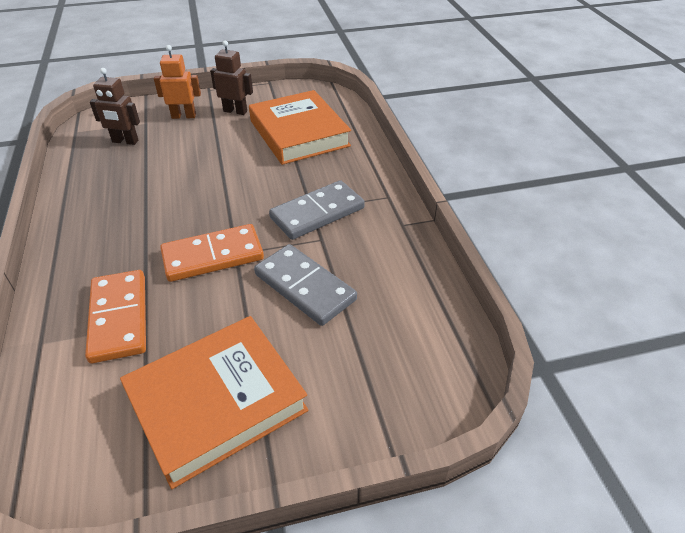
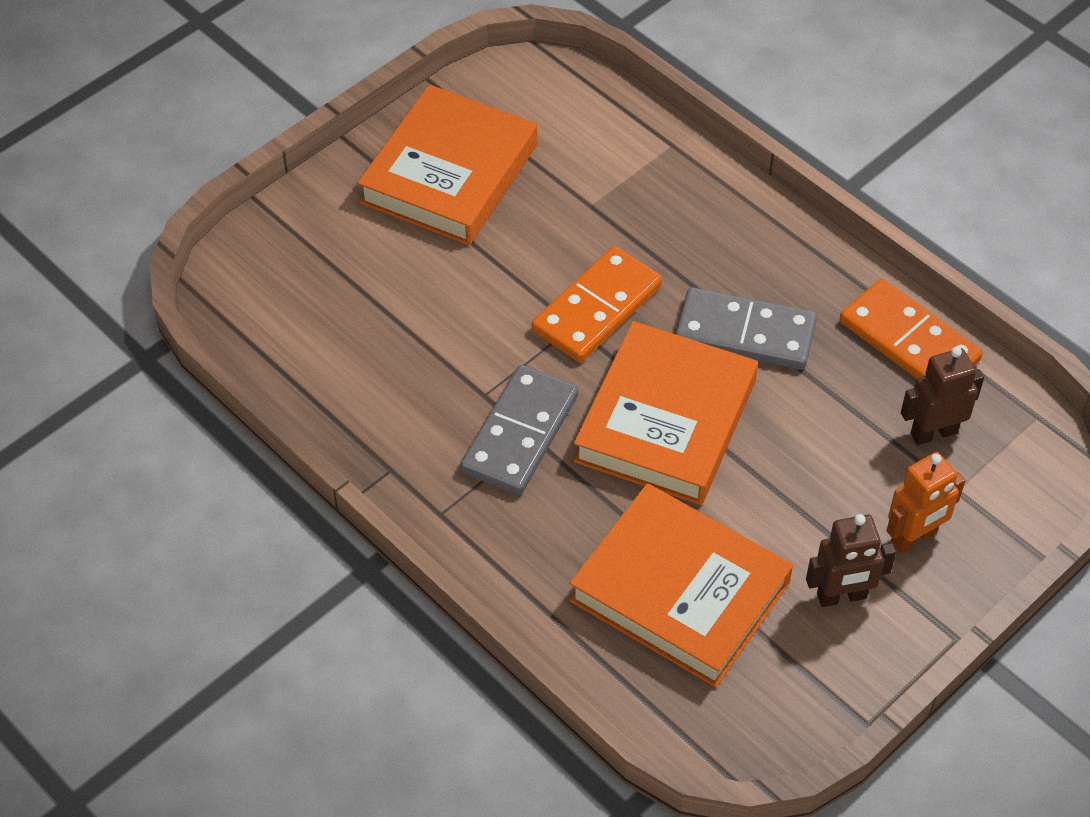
camera: 150 degrees right, 10 degrees up
orange domino [85,270,146,363] -> orange domino moved to [840,279,983,379]
grey domino [254,244,357,326] -> grey domino moved to [675,287,817,370]
none -> orange book [573,321,758,505]

